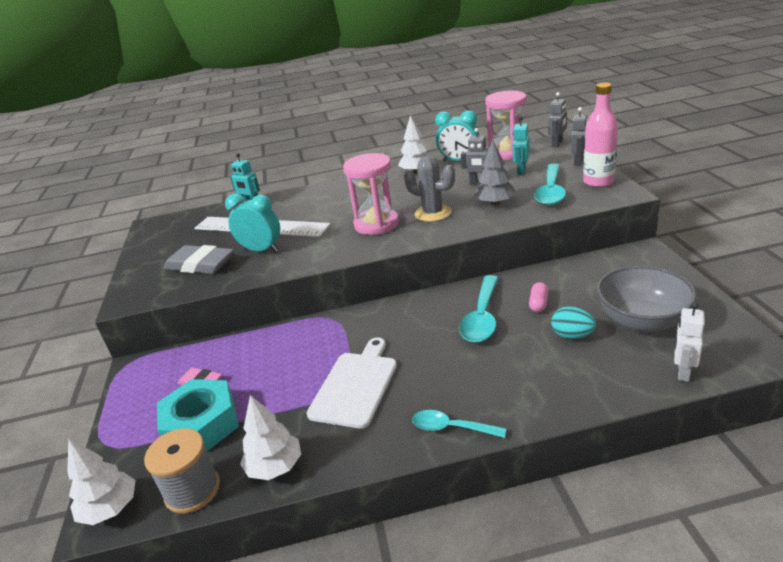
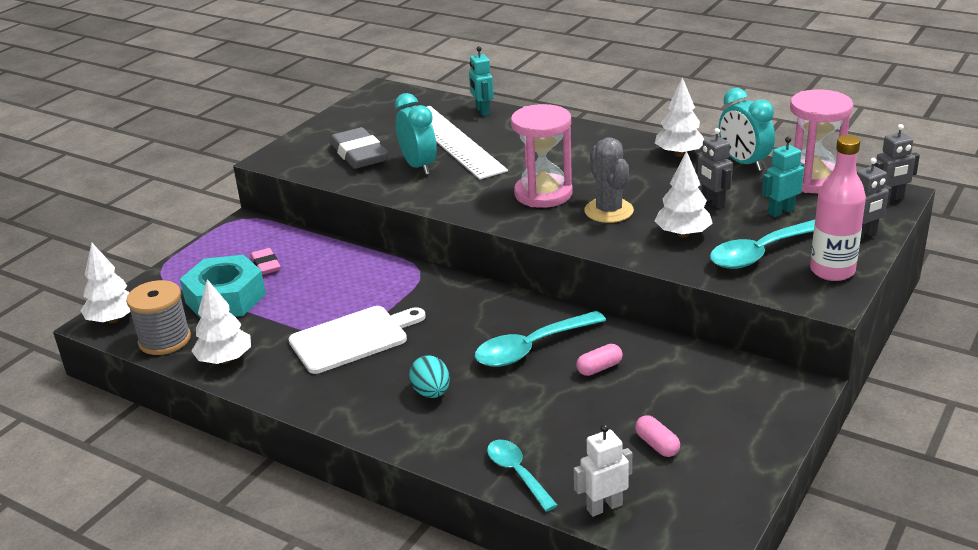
camera: 40 degrees right, 0 degrees up
turquoise spoon [412,410,507,438] -> turquoise spoon moved to [487,440,558,512]
grey tree [474,140,516,206] -> white tree [654,151,713,238]
turquoise egg [551,306,596,339] -> turquoise egg moved to [409,355,450,398]
grey bowl [597,266,697,332] -> pink capsule [635,415,680,457]

